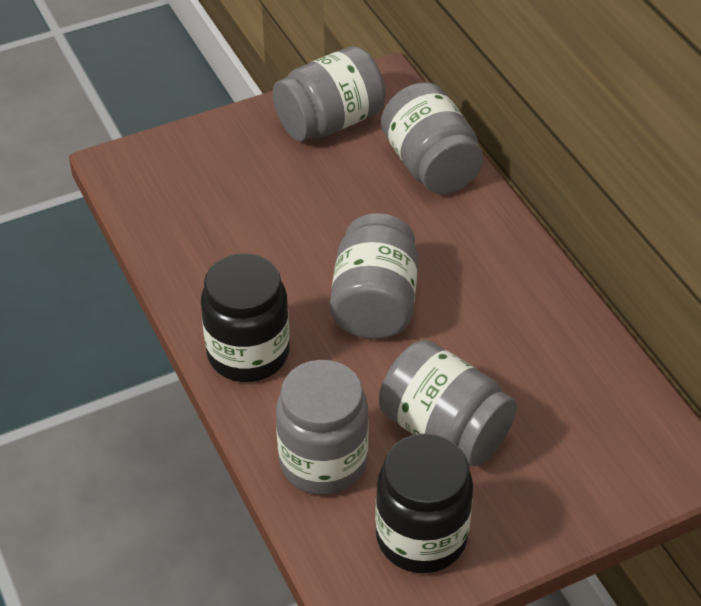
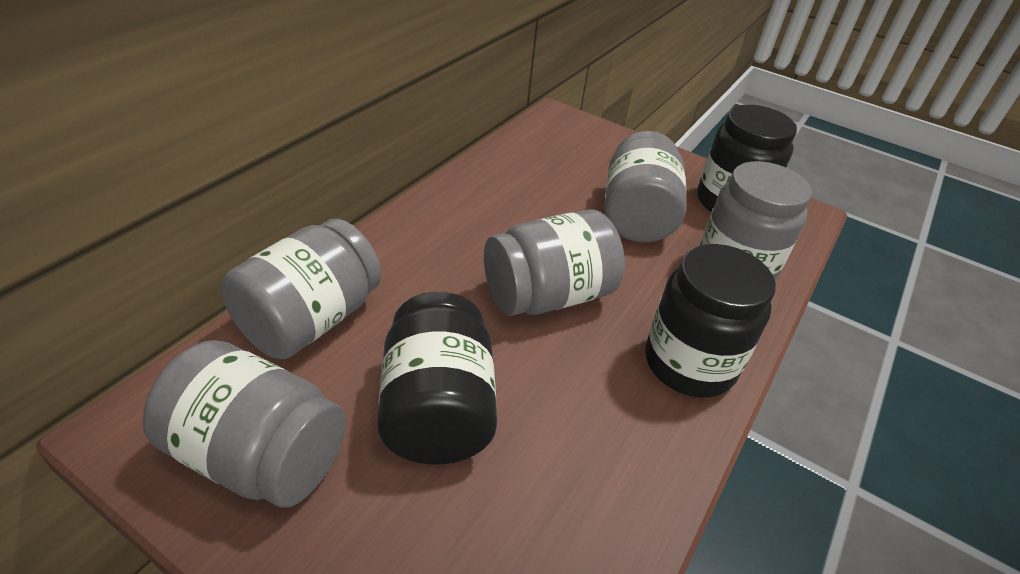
camera: 125 degrees left, 5 degrees down
none -> black jar [378,292,497,465]

